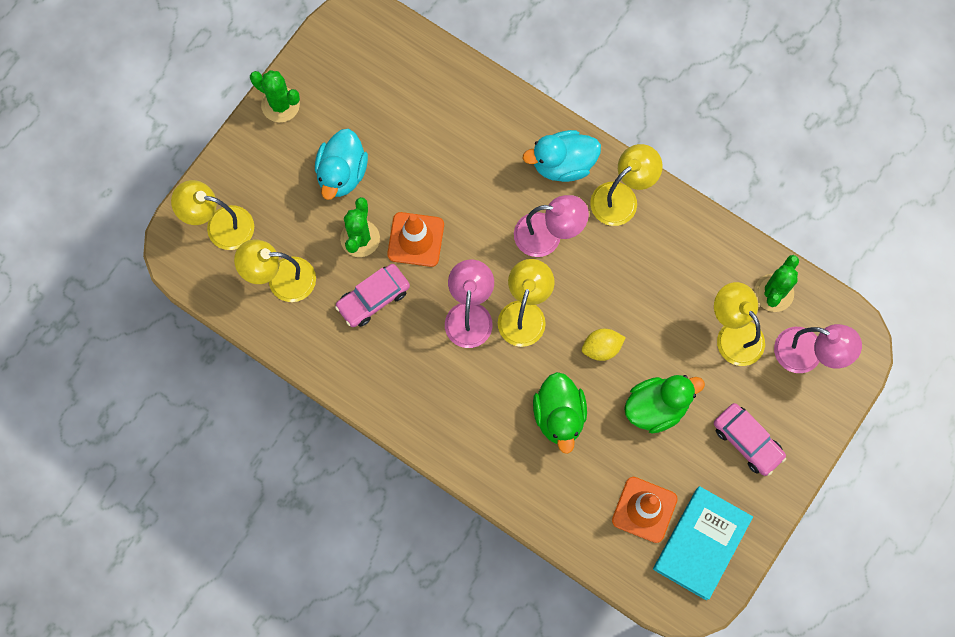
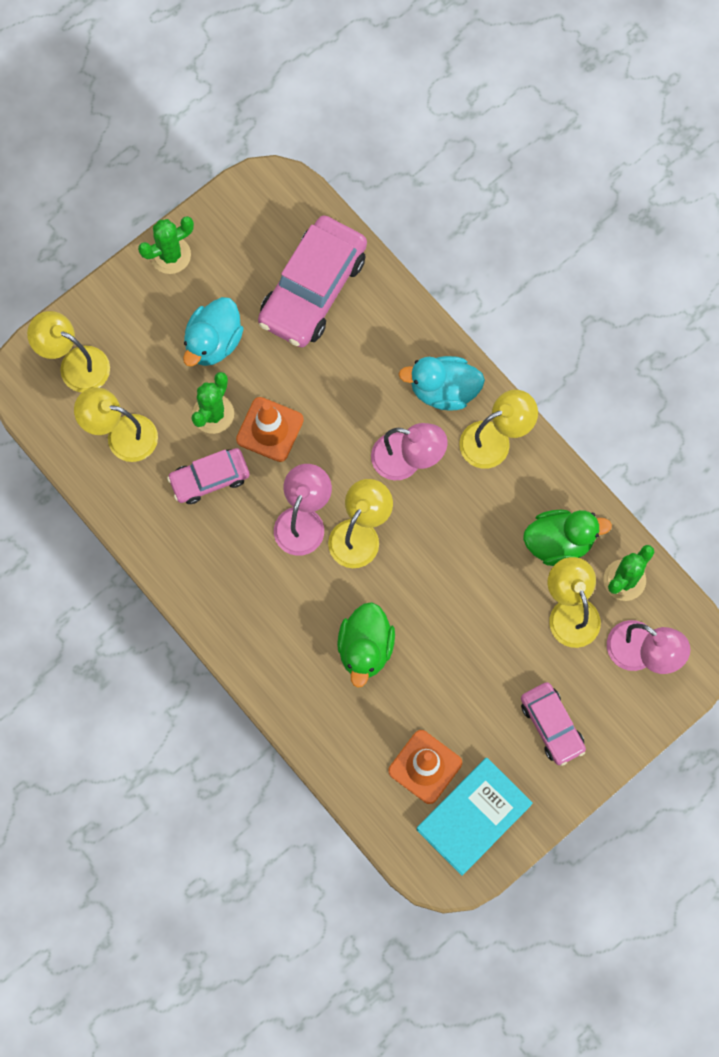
camera: 15 degrees right, 0 degrees up
green cactus [250,70,300,122] -> green cactus turned 75 degrees counterclockwise [138,216,194,274]
yellow lemon [582,329,626,361] -> none
green duck [624,375,705,434] -> green duck moved to [523,510,612,566]
none -> pink car [258,216,367,348]

